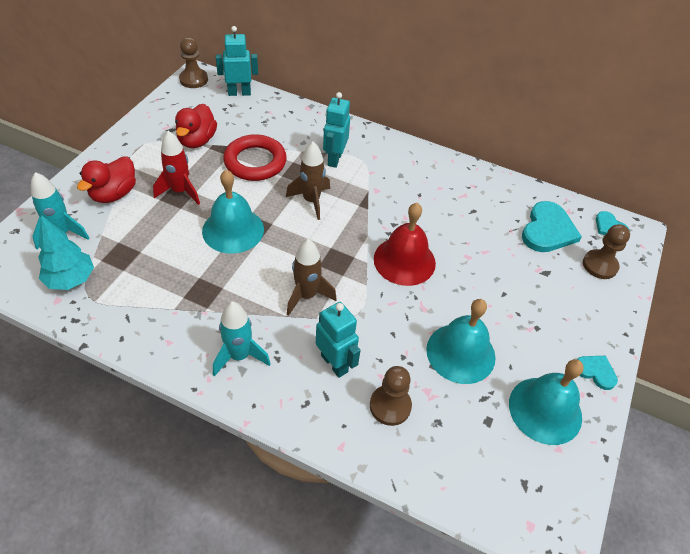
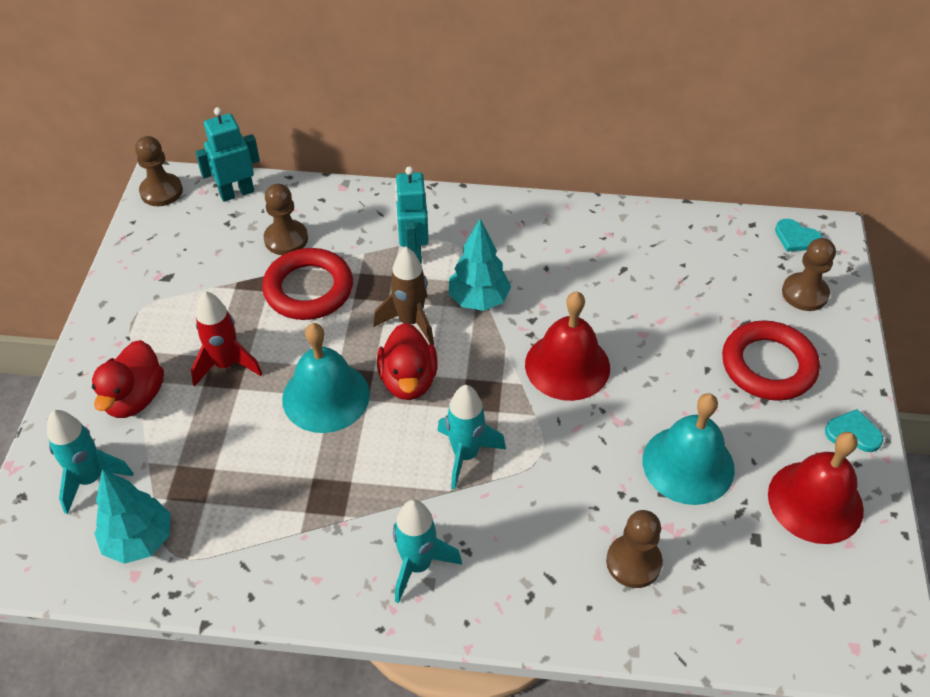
camera: 15 degrees left, 0 degrees up
red duck [175,104,217,148] -> red duck moved to [377,323,438,400]
brown rocket [287,239,337,316] -> turquoise rocket [437,385,506,490]
turquoise robot [316,302,360,378] -> none
turquoise bell [509,359,584,445] -> red bell [768,432,864,544]
turquoise heart [522,201,582,252] -> none
none -> brown pawn [264,184,308,255]
none -> turquoise tree [449,219,511,311]
none -> red ring [722,320,820,401]

